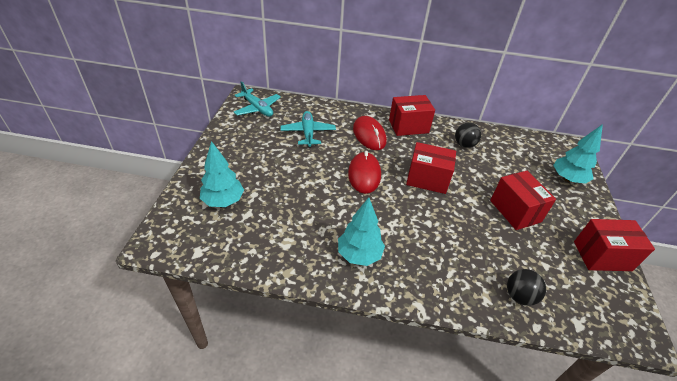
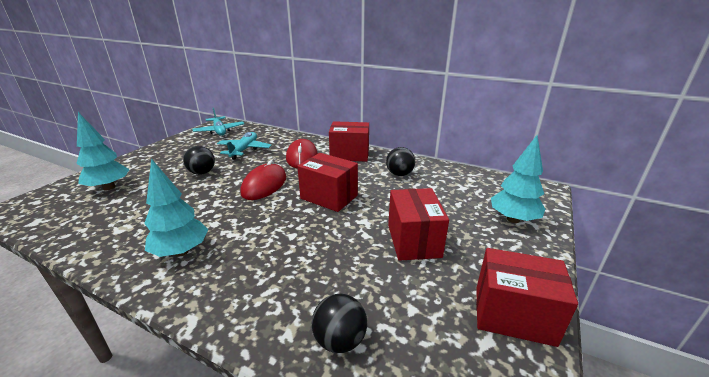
camera: 20 degrees right, 15 degrees down
none -> black ball [183,146,215,175]

